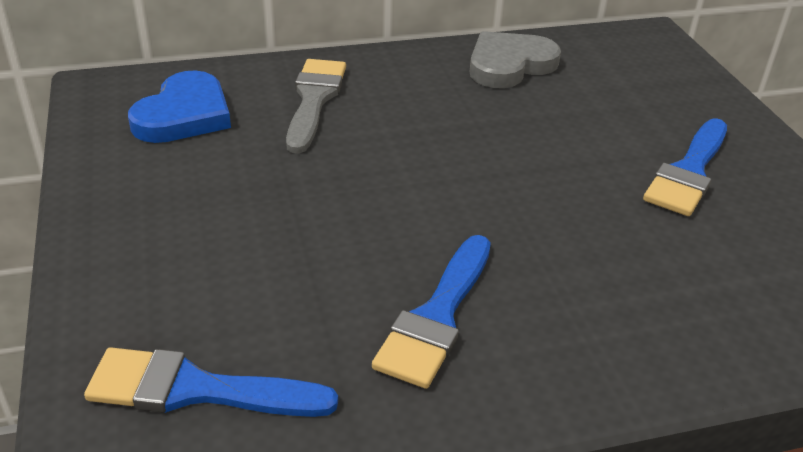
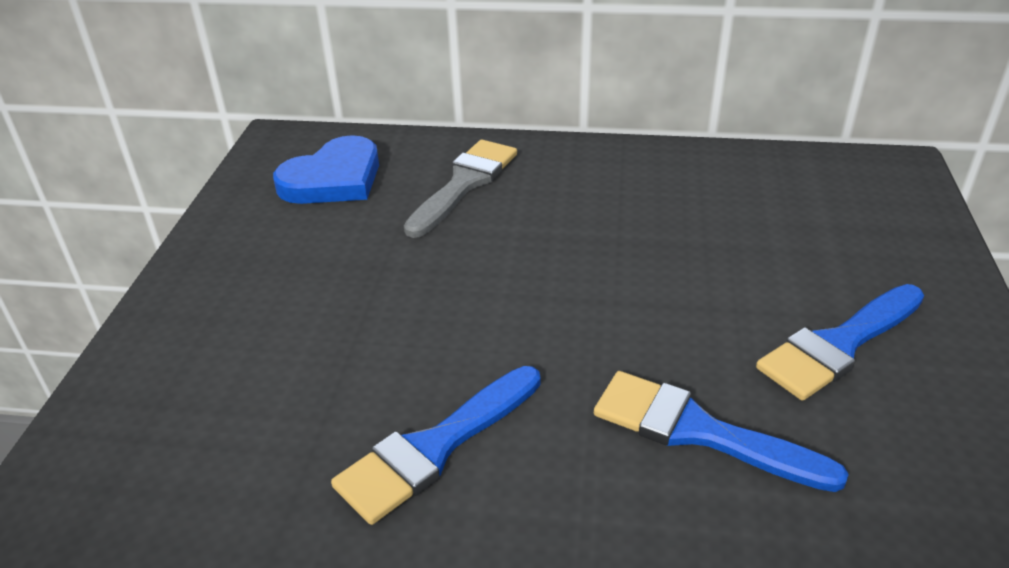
camera: 25 degrees right, 0 degrees up
blue brush [84,347,338,417] -> blue brush moved to [594,371,849,492]
grey heart [470,31,561,88] -> none

